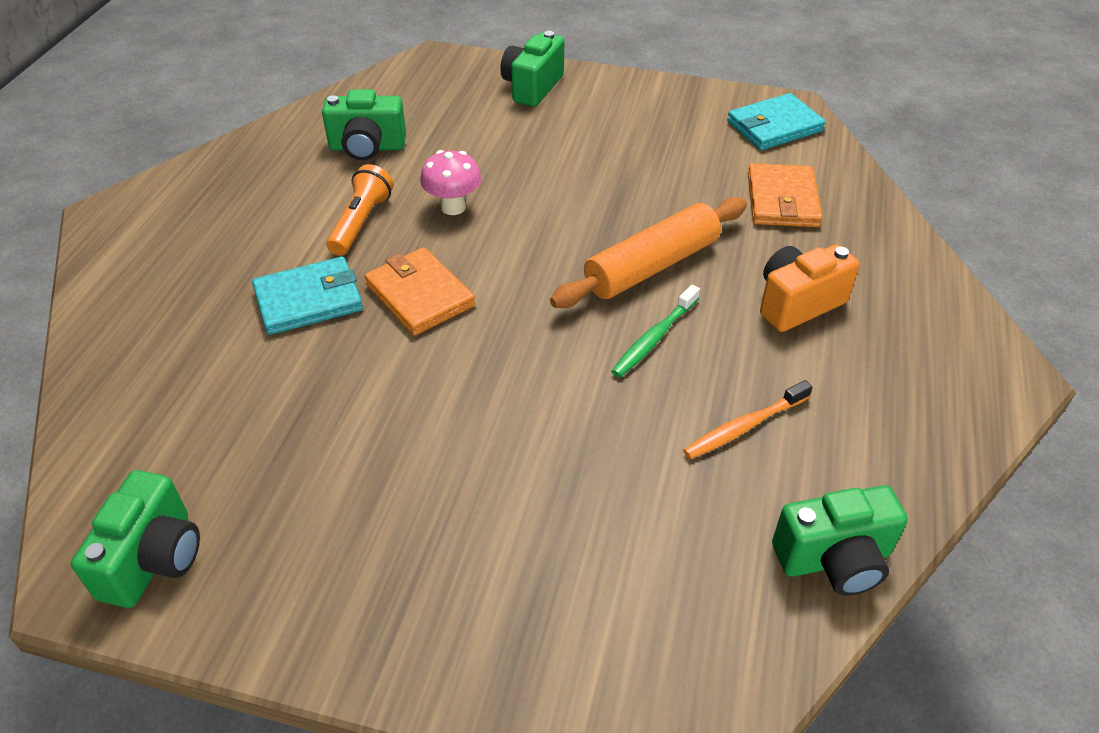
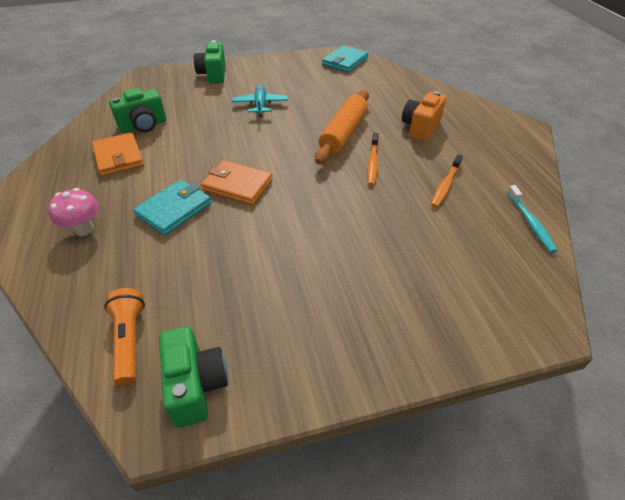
camera: 30 degrees left, 0 degrees up
orange flashlight [326,164,393,256] -> orange flashlight moved to [104,288,145,385]
pink mushroom [420,150,481,215] -> pink mushroom moved to [48,188,99,236]
green toothbrush [611,284,700,377] -> orange toothbrush [367,133,379,186]
orange wallet [748,163,822,227] -> orange wallet moved to [92,132,144,176]
green camera [772,485,908,596] -> turquoise toothbrush [507,185,557,253]
none -> turquoise plane [232,84,288,117]

